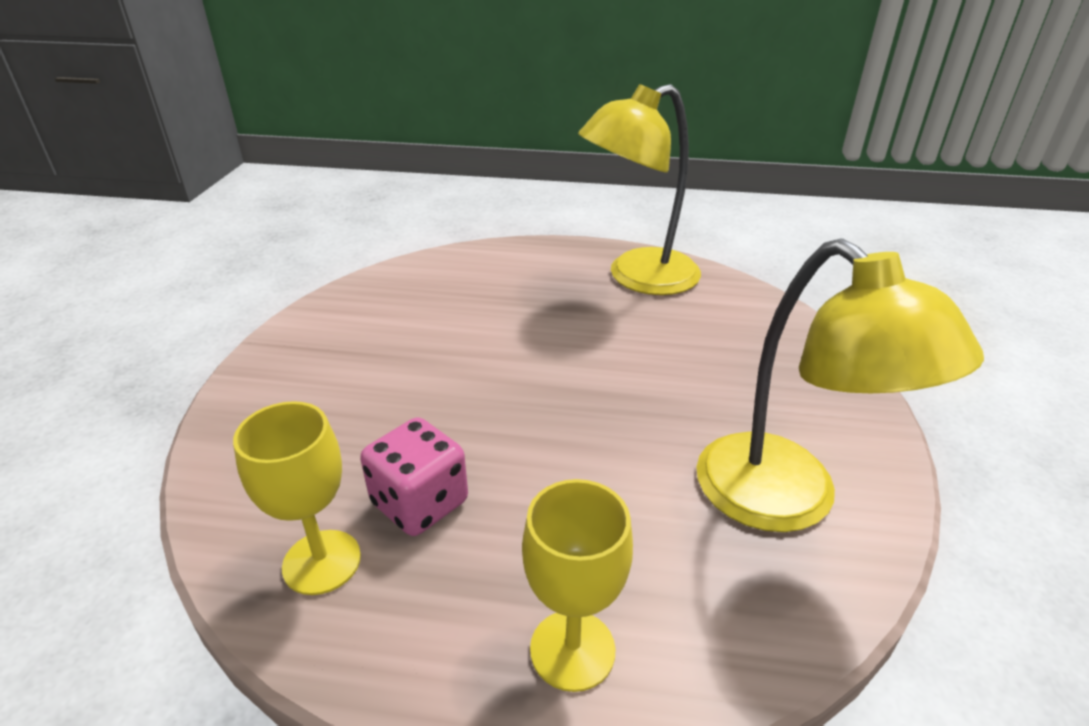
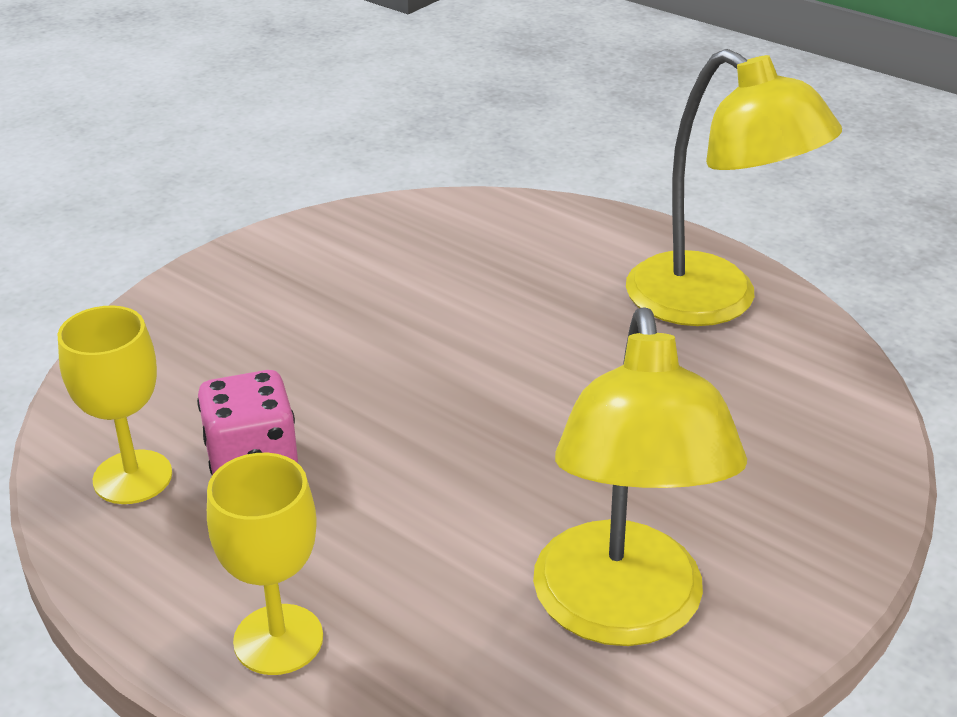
camera: 30 degrees right, 0 degrees up
yellow lamp [578,84,701,295] -> yellow lamp turned 135 degrees counterclockwise [626,49,842,326]

